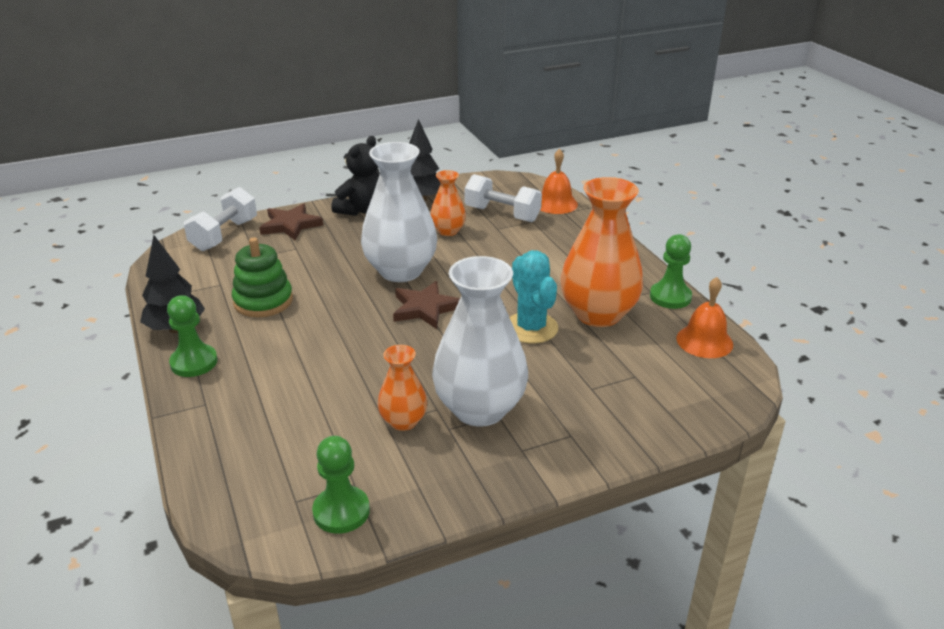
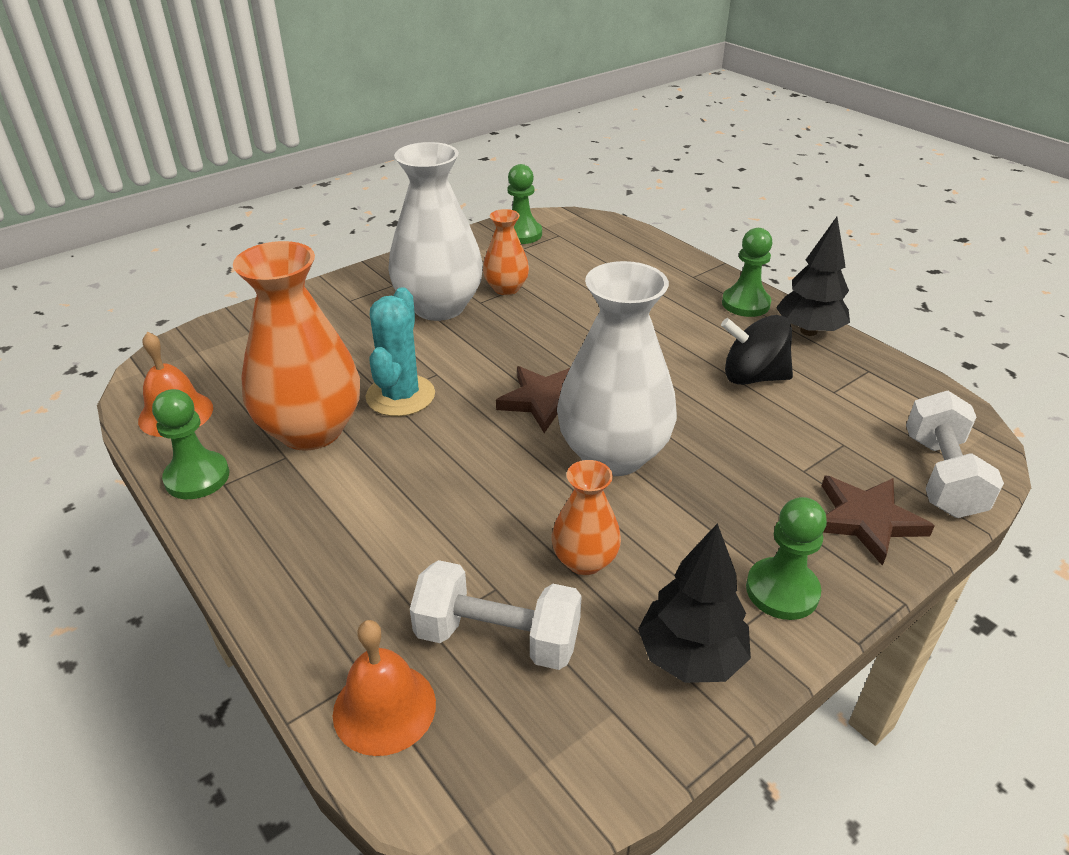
camera: 165 degrees right, 5 degrees up
green stacking toy [232,237,293,317] -> black spinning top [721,315,793,385]
black teddy bear [331,136,380,216] -> green pawn [746,497,827,620]
turquoise cactus [509,250,558,344] -> turquoise cactus turned 45 degrees clockwise [366,287,435,416]

